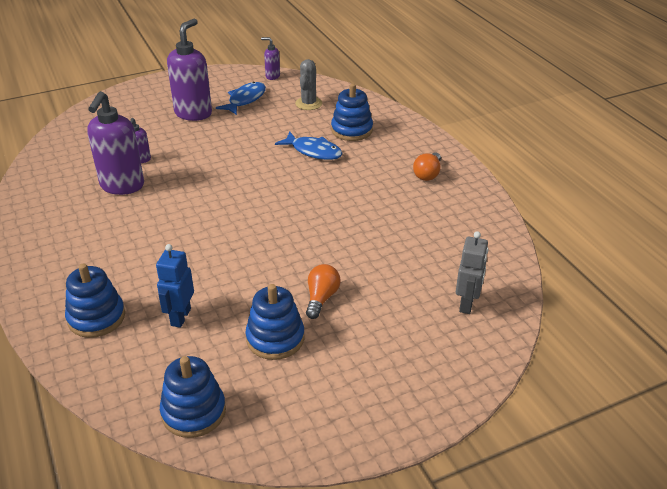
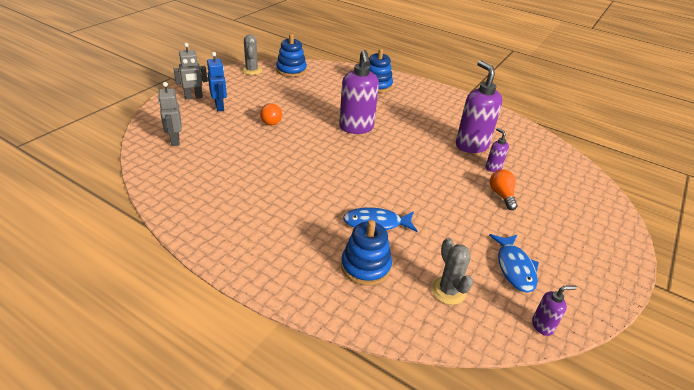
camera: 145 degrees right, 0 degrees up
blue robot [156,244,194,328] -> blue robot moved to [207,52,227,111]
purple soap dispenser [167,19,212,121] -> purple soap dispenser moved to [339,50,379,134]
blue stacking toy [246,284,305,360] -> none
orange light bulb [413,152,441,181] -> orange light bulb moved to [490,170,518,210]
none -> grey robot [174,43,207,99]
none -> grey cactus [241,35,262,75]

